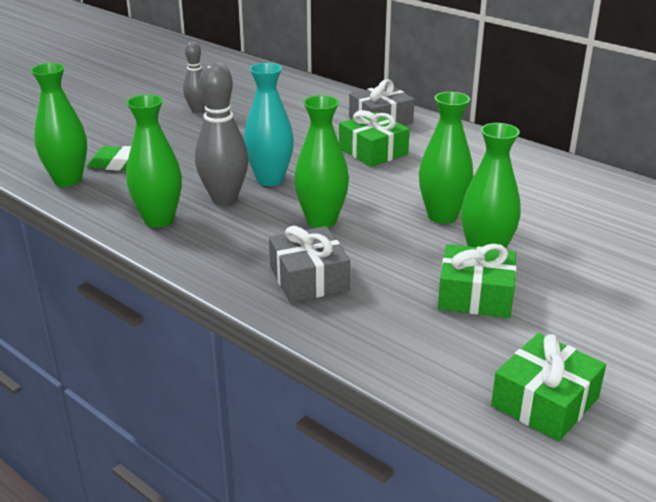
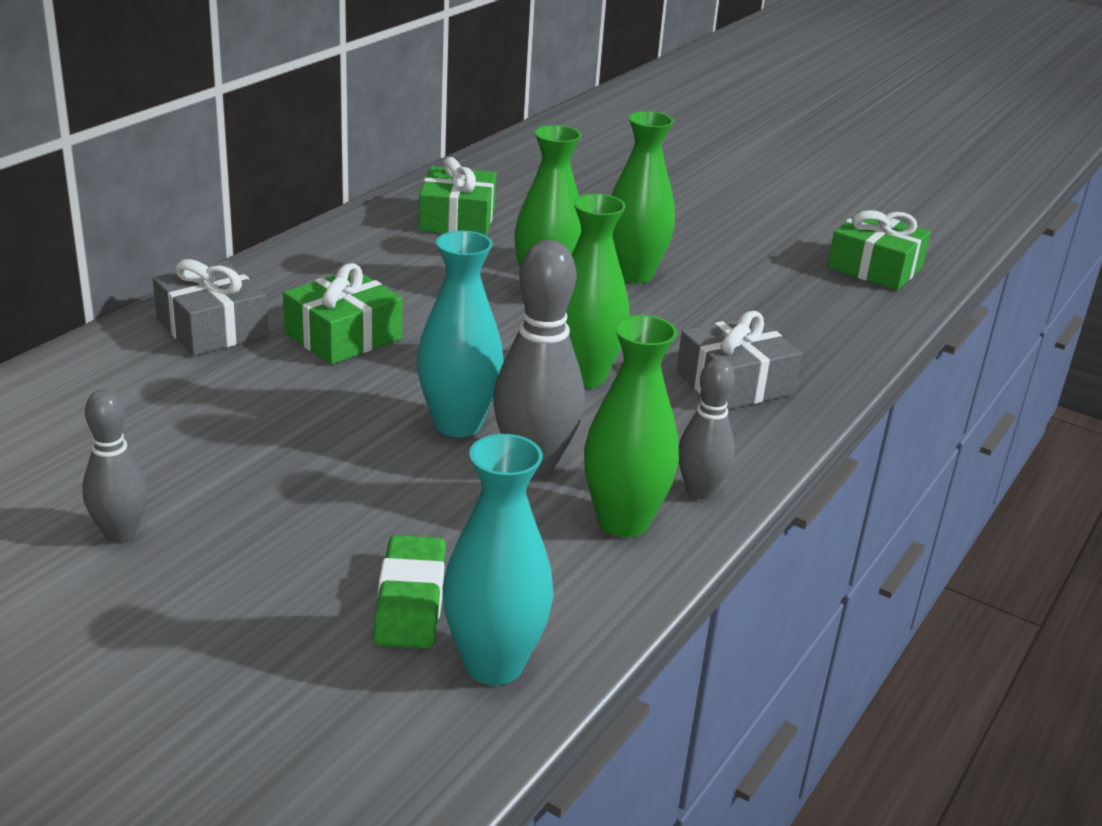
camera: 100 degrees left, 0 degrees up
green vase [31,63,87,187] -> turquoise vase [443,434,554,685]
green gift [438,244,517,318] -> green gift moved to [419,157,496,236]
none -> grey bowling pin [679,358,735,499]

